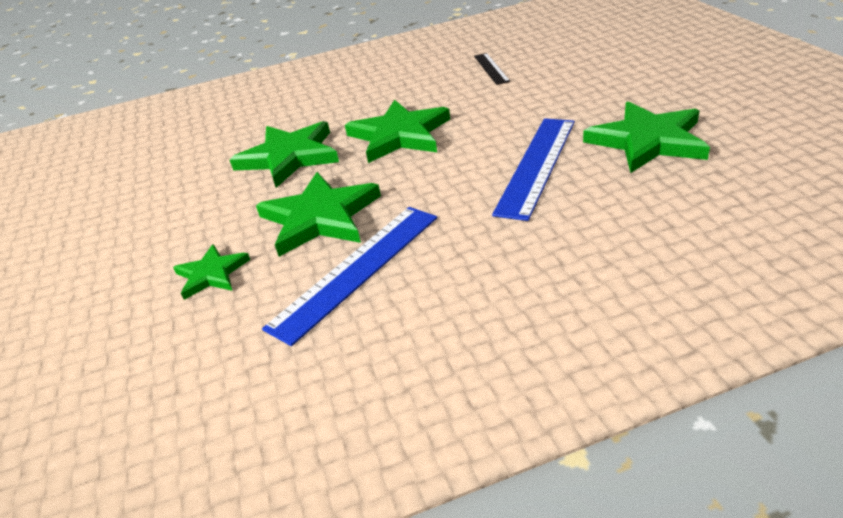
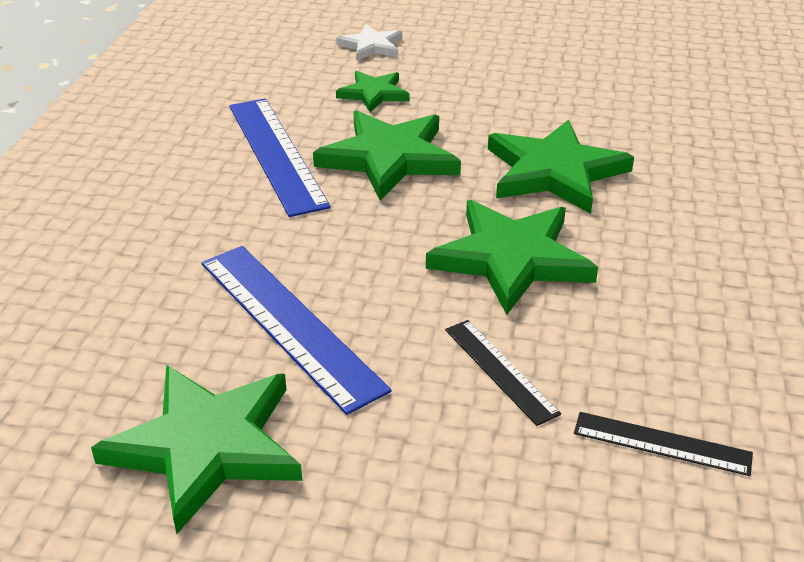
camera: 115 degrees right, 0 degrees up
none -> white star [336,24,402,61]
none -> black ruler [445,320,561,426]

